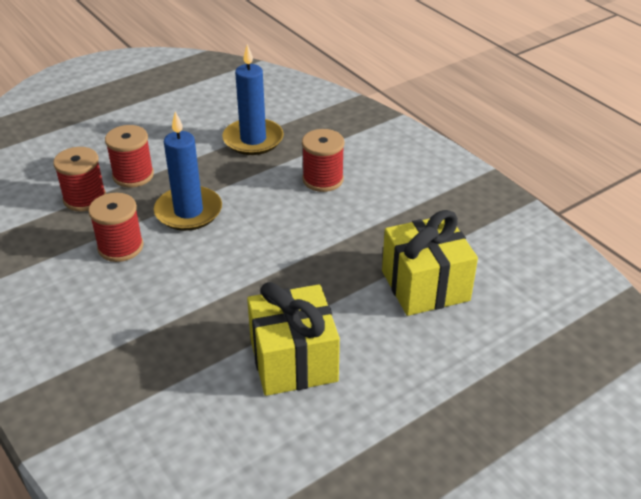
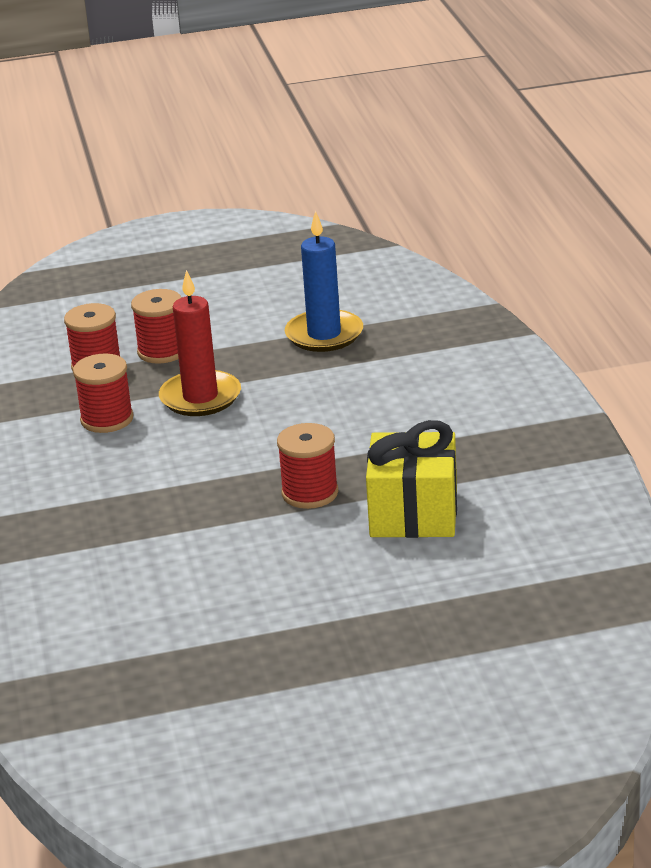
camera: 25 degrees right, 10 degrees down
blue candle [154,111,222,231] -> red candle [159,270,241,416]
yellow gift [247,282,340,396] -> none
red spool [302,129,345,192] -> red spool moved to [277,423,338,509]

